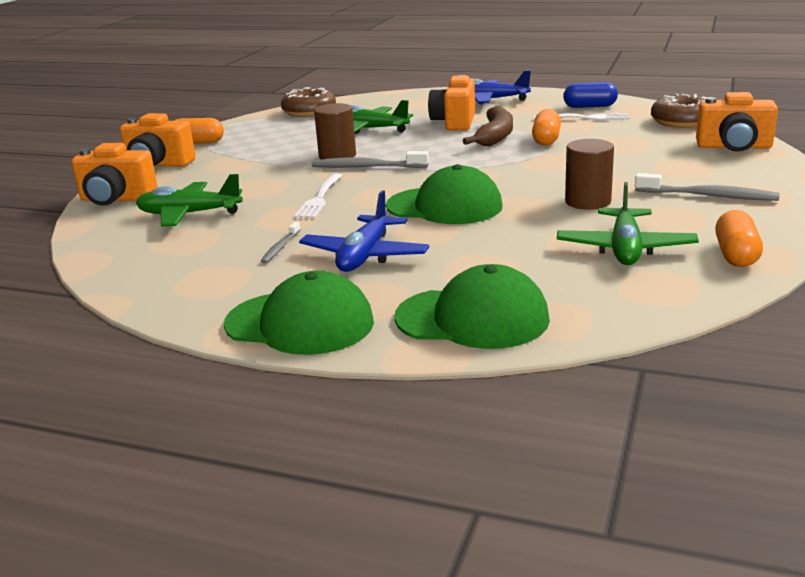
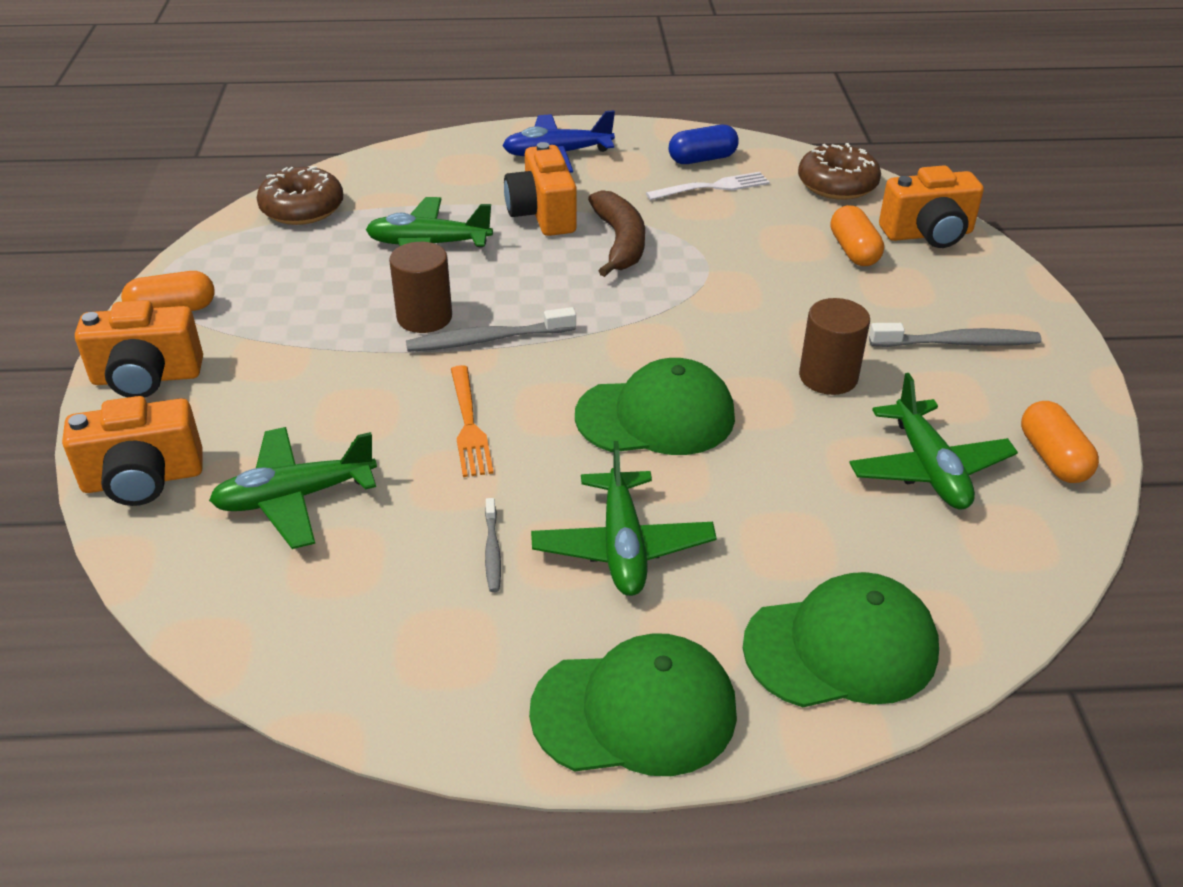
camera: 25 degrees left, 15 degrees up
white fork [294,173,342,218] -> orange fork [451,365,494,477]
blue plane [299,190,429,272] -> green plane [531,441,717,596]
orange capsule [532,109,561,146] -> orange capsule moved to [830,205,884,266]

